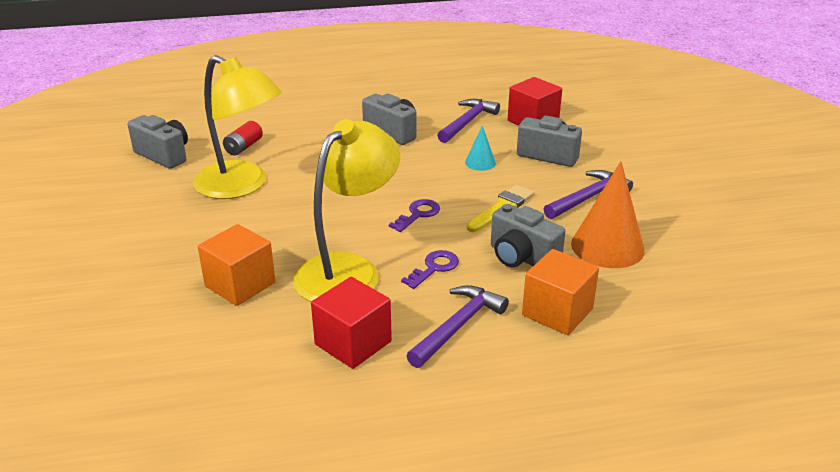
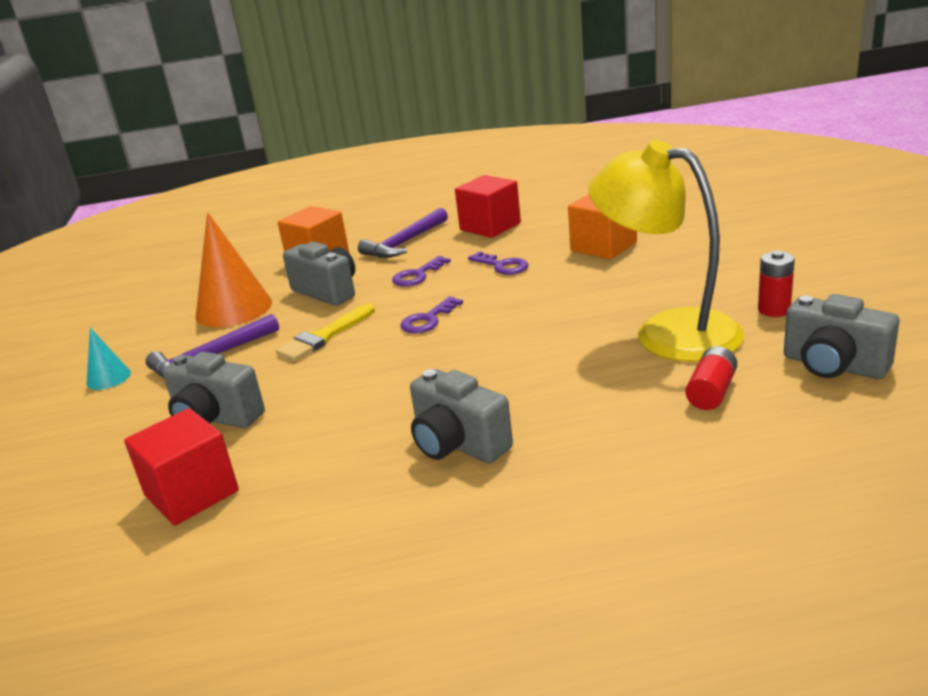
camera: 175 degrees left, 5 degrees down
yellow lamp [293,119,400,302] -> purple key [468,251,529,275]
purple hammer [437,99,500,143] -> none
turquoise cone [465,126,496,171] -> turquoise cone moved to [87,328,131,390]
none -> red battery [758,251,795,317]

